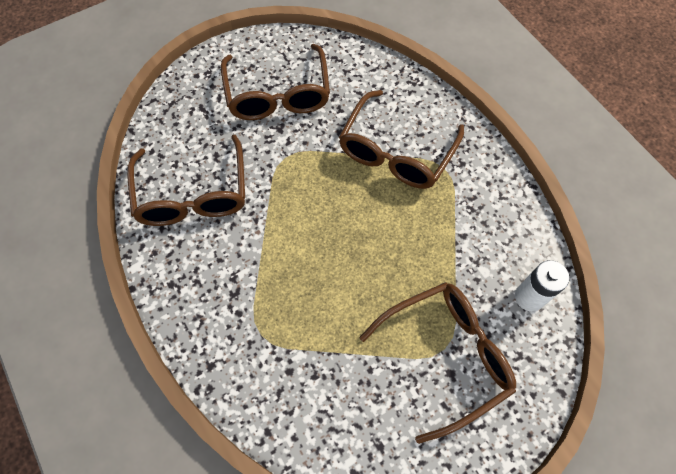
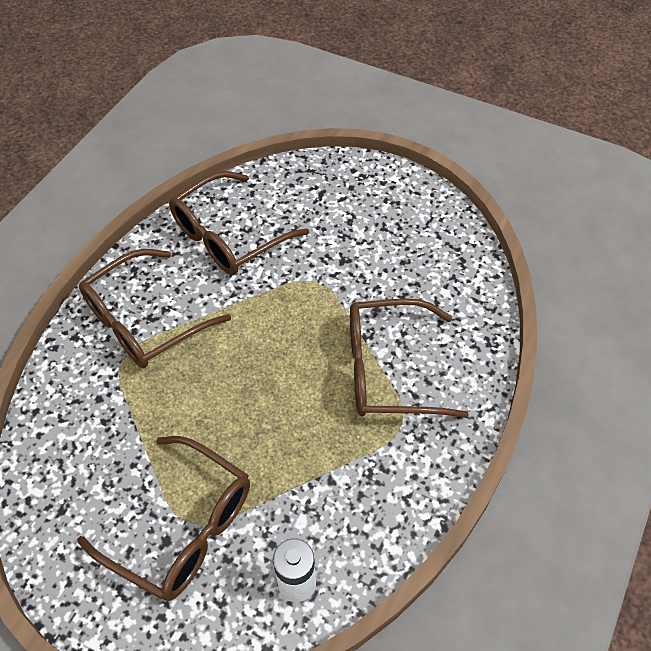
camera: 60 degrees right, 10 degrees down
brown glasses [221,44,330,120] -> brown glasses moved to [79,249,231,368]

